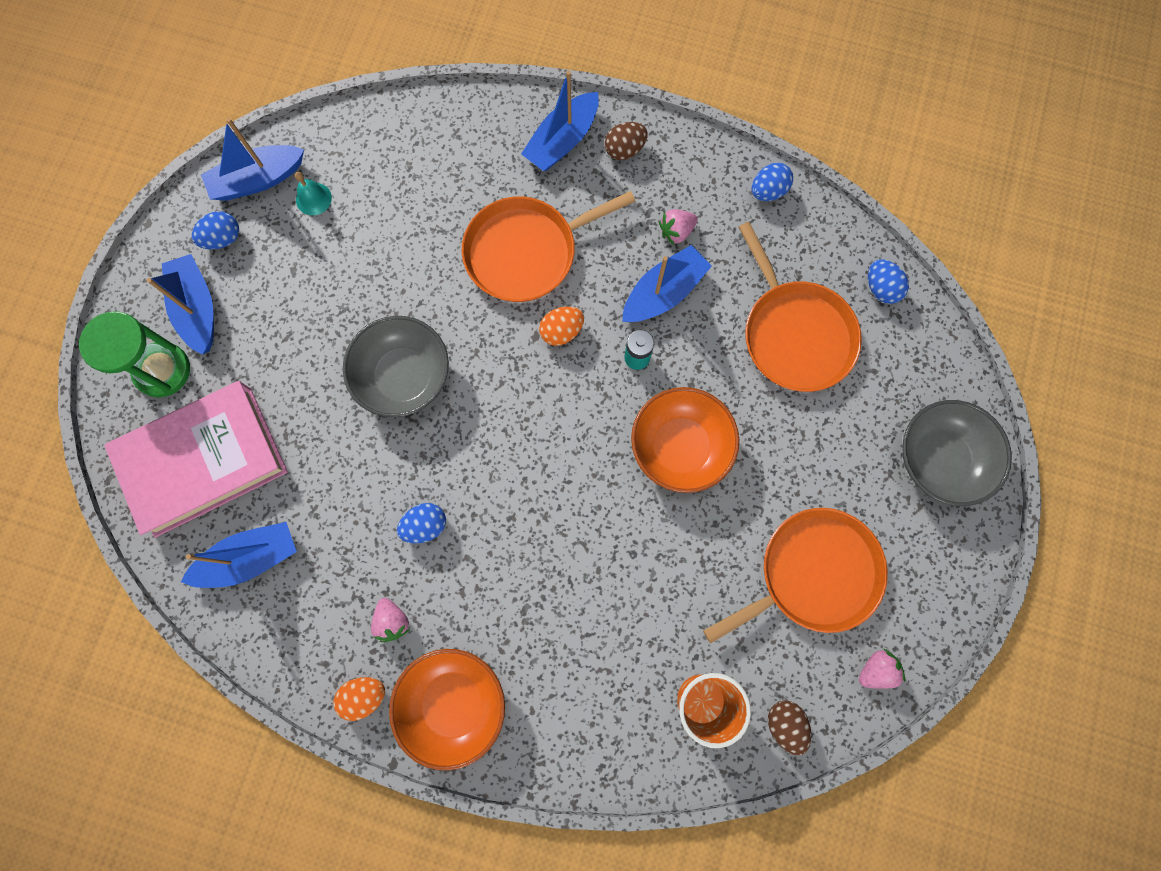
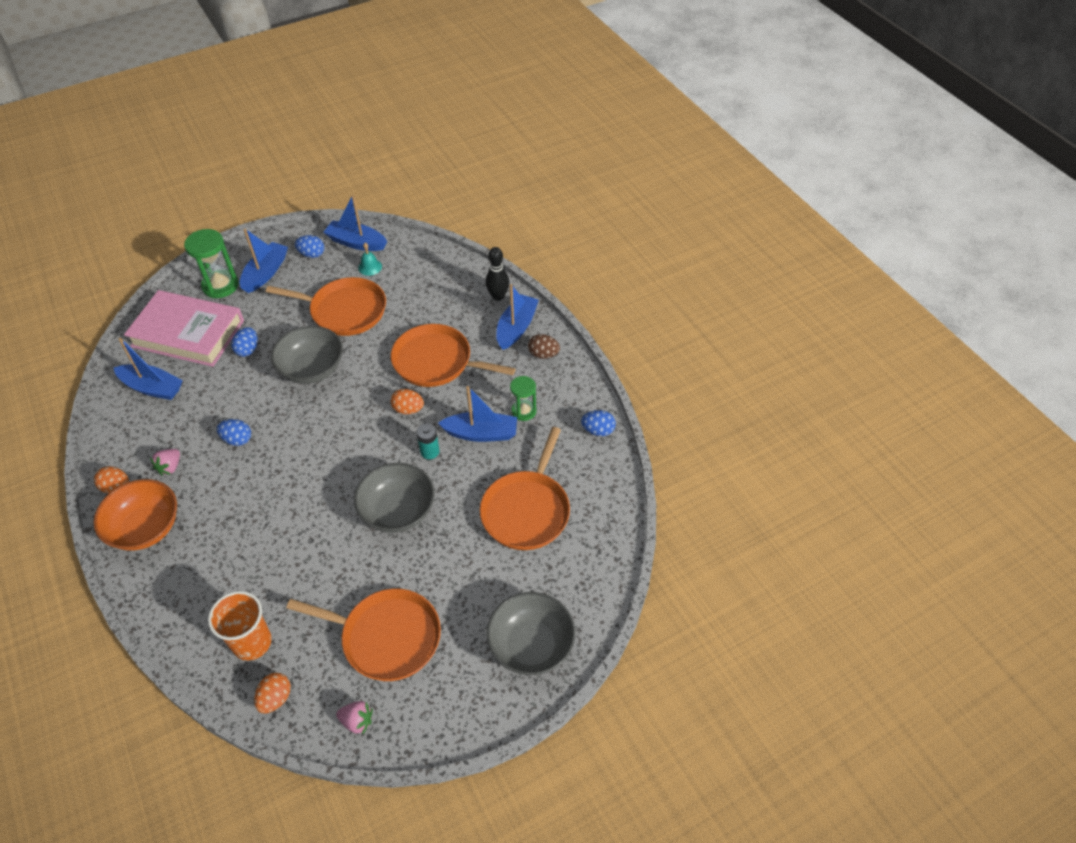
camera: 45 degrees right, 25 degrees down
blue boat [521,71,599,171] -> blue boat turned 120 degrees clockwise [496,284,539,350]
orange bowl [631,387,739,493] -> grey bowl [354,463,435,533]
pink strawberry [659,209,698,245] -> green hourglass [510,376,536,421]
brown egg [768,701,811,756] -> orange egg [254,673,291,713]
blue egg [868,259,909,304] -> blue egg moved to [231,327,258,357]
none -> orange pan [266,277,386,336]
none -> black bowling pin [485,247,509,301]

